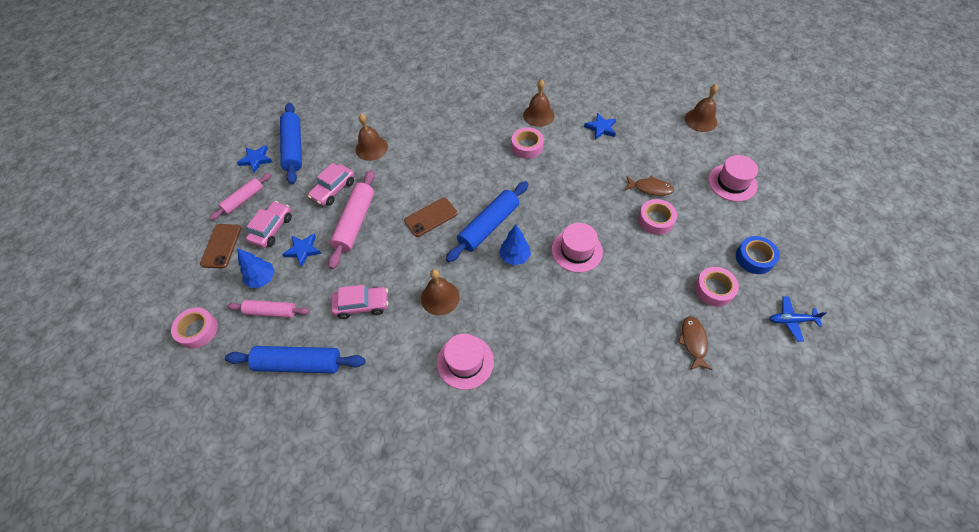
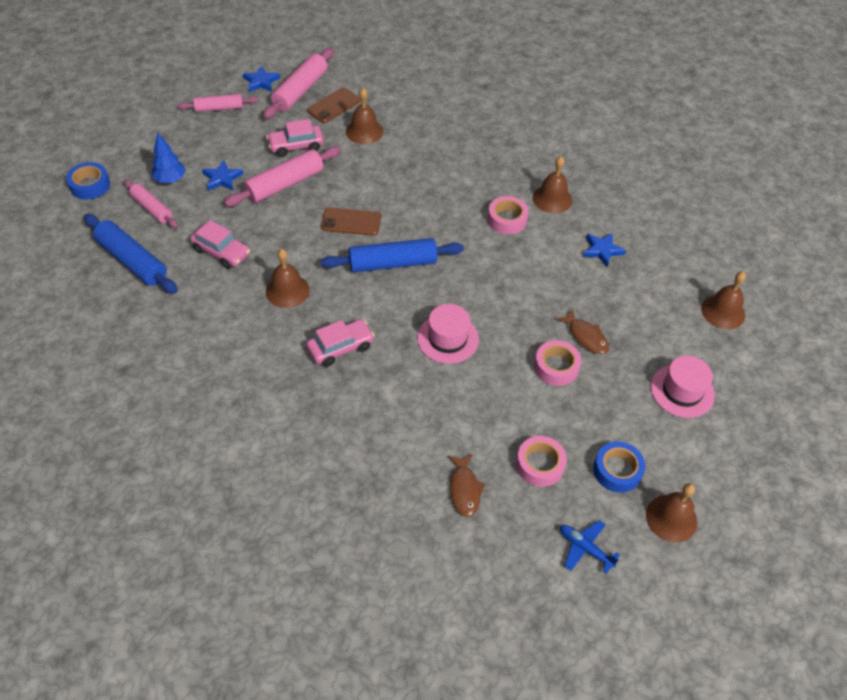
camera: 35 degrees right, 5 degrees down
pink tape [171,307,218,349] -> blue tape [66,162,110,200]
brown phone [200,224,241,269] -> brown phone moved to [307,87,360,123]
pink car [246,201,292,248] -> pink car moved to [306,319,375,367]
blue rolling pin [280,103,302,185] -> pink rolling pin [263,48,334,119]
pink hat [437,333,494,390] -> none
blue tree [499,224,531,265] -> none
brown fish [678,316,713,370] -> brown fish turned 135 degrees clockwise [448,454,486,517]
none -> brown bell [646,483,697,543]

